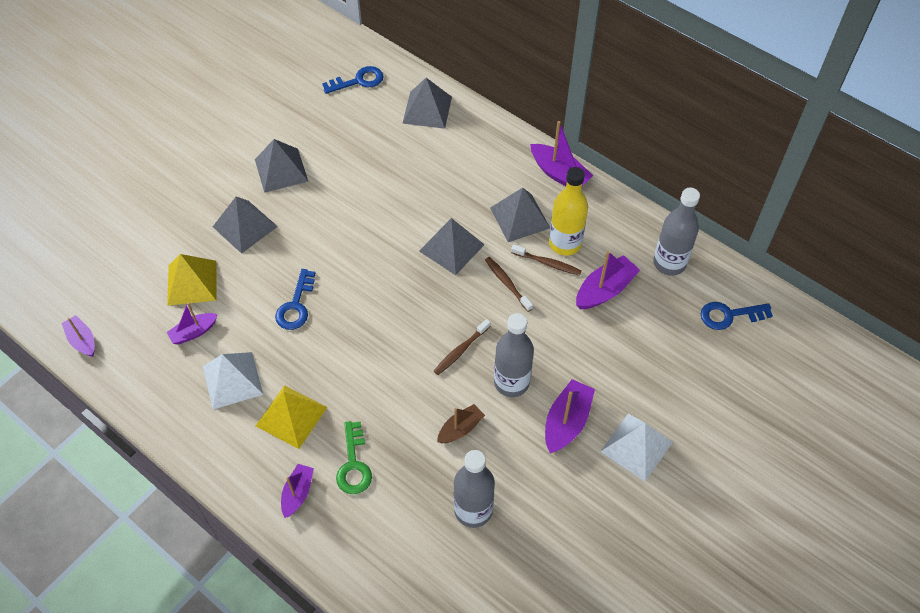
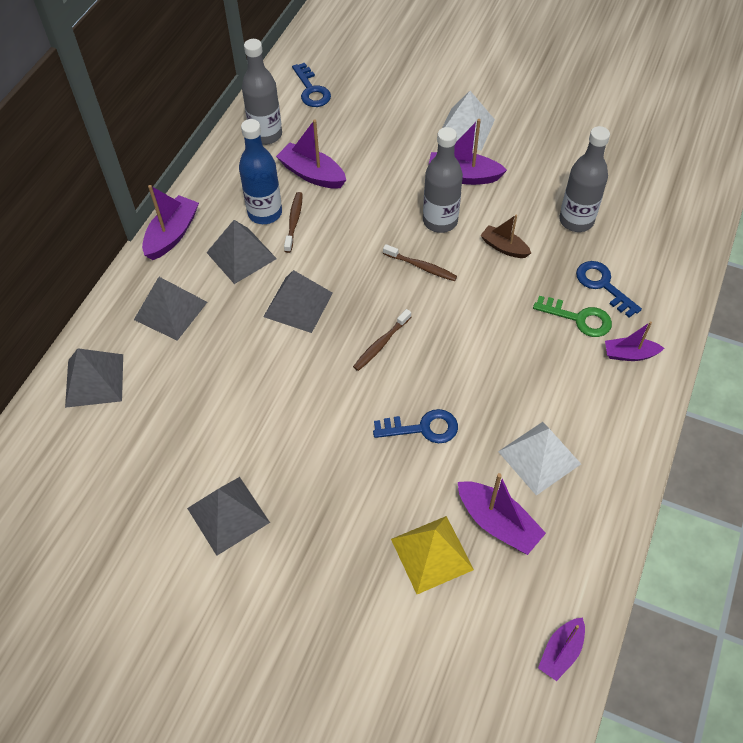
camera: 105 degrees left, 0 degrees up
purple boat [167,302,218,344] -> purple boat [458,473,546,555], size x1.53
grey pyramid [213,197,278,254] -> grey pyramid moved to [134,277,207,341]
yellow pyramid [256,385,327,449] -> none
blue key [322,66,383,94] -> blue key moved to [576,261,642,318]
green key [336,421,372,494] -> green key turned 45 degrees clockwise [533,296,612,337]
brown toothbrush [485,257,533,312] -> brown toothbrush moved to [353,309,411,371]
yellow bottle [549,167,588,256] -> blue bottle [239,119,282,224]

